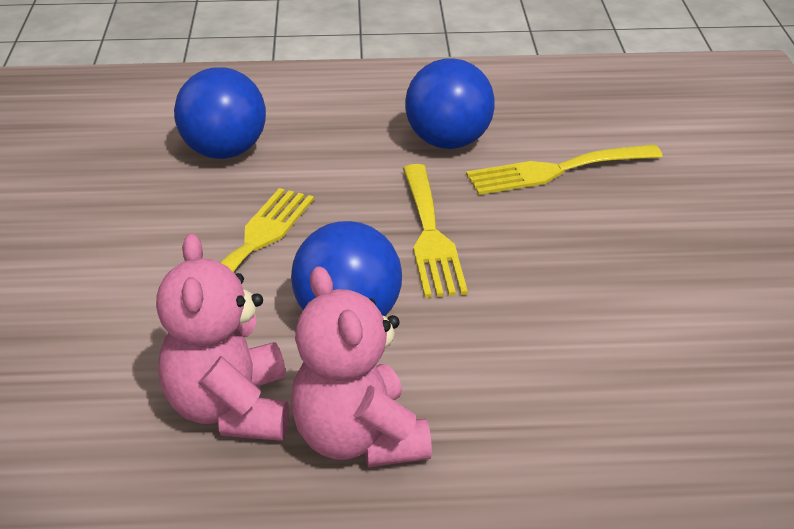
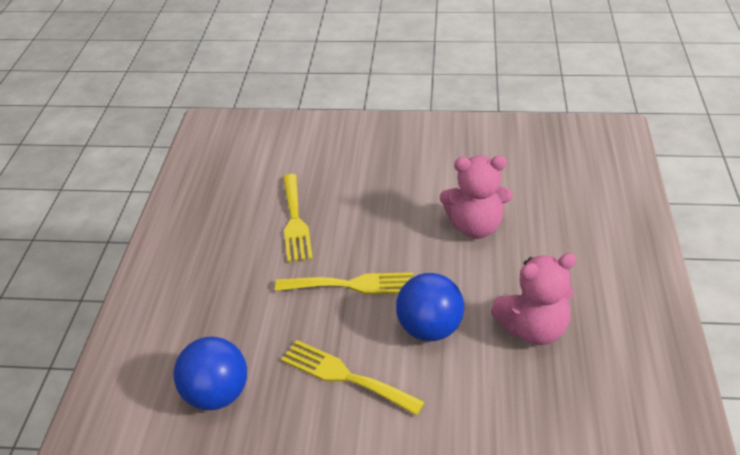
camera: 80 degrees left, 5 degrees up
pink teddy bear [156,233,289,441] -> pink teddy bear moved to [440,156,512,239]
blue ball [405,58,494,149] -> none

